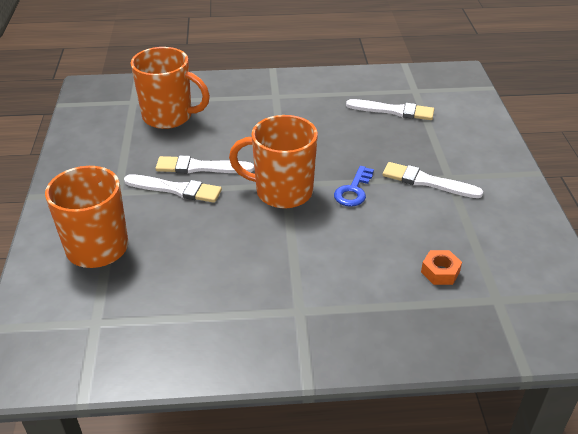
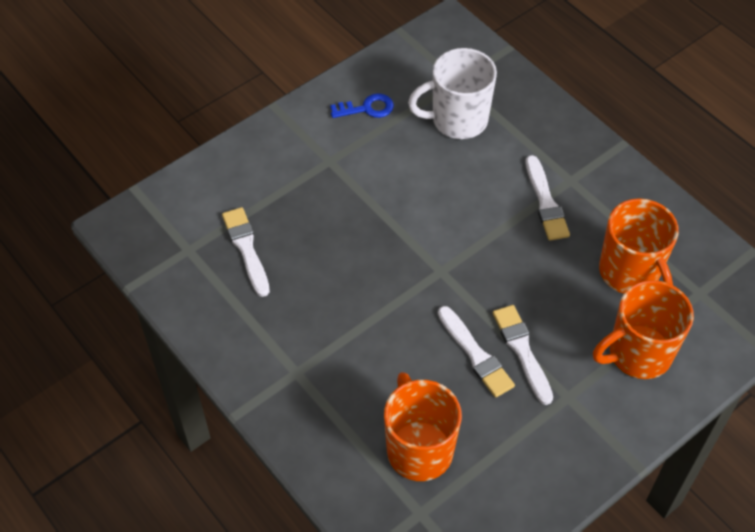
camera: 125 degrees left, 15 degrees up
orange mug [229,115,318,209] -> orange mug moved to [599,198,679,293]
blue key [334,166,374,207] -> blue key moved to [330,93,394,118]
white brush [382,162,483,198] -> white brush moved to [526,155,570,241]
orange nut [421,250,462,285] -> white mug [408,48,497,139]

